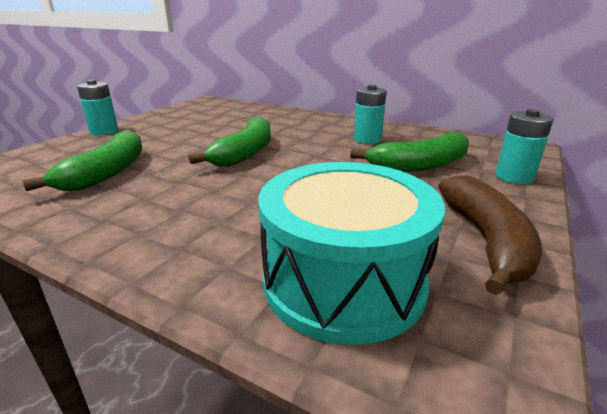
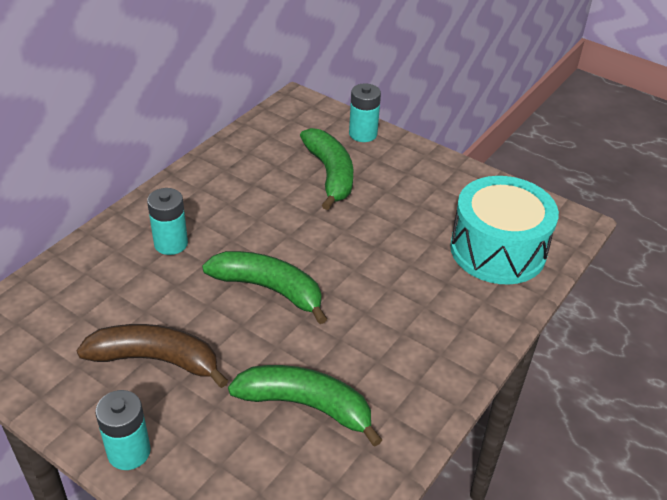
camera: 85 degrees left, 15 degrees up
turquoise battery [354,85,387,144] -> turquoise battery moved to [147,188,188,255]
brown banana [438,175,542,295] -> brown banana moved to [76,324,228,388]

